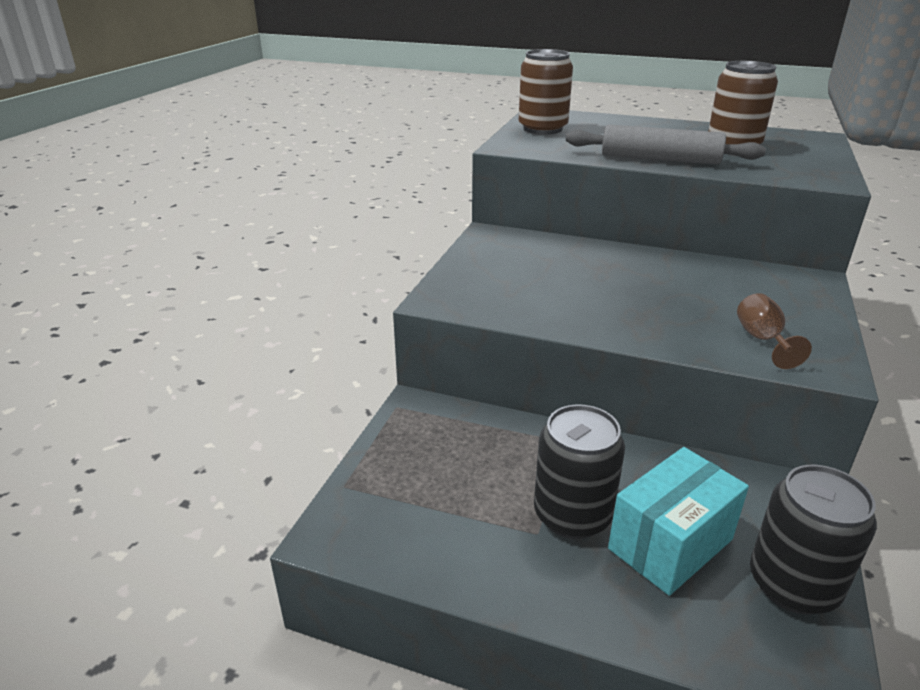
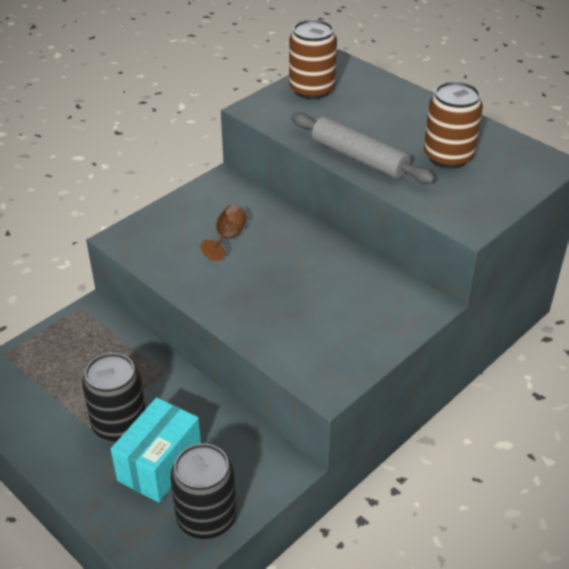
camera: 25 degrees right, 10 degrees up
turquoise box [608,447,749,596] -> turquoise box turned 45 degrees counterclockwise [111,397,201,503]
brown goblet [737,293,812,369] -> brown goblet moved to [200,205,247,261]

